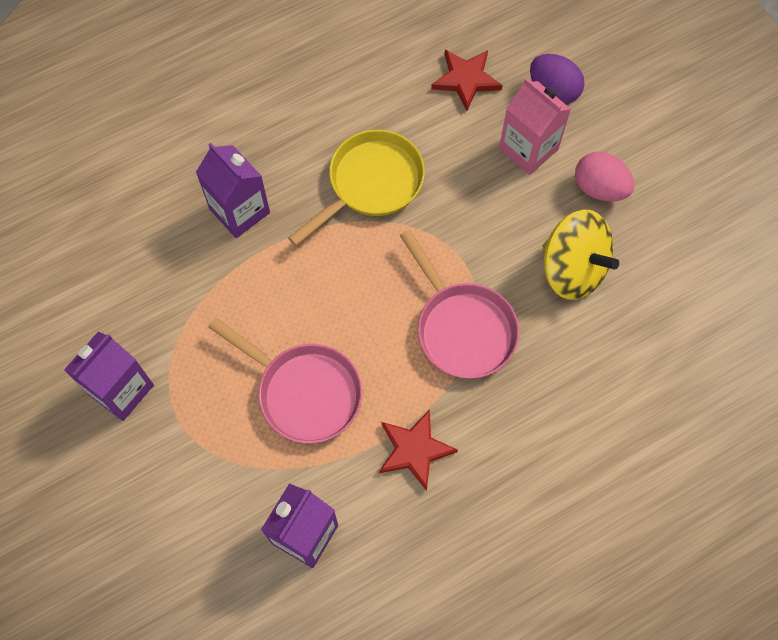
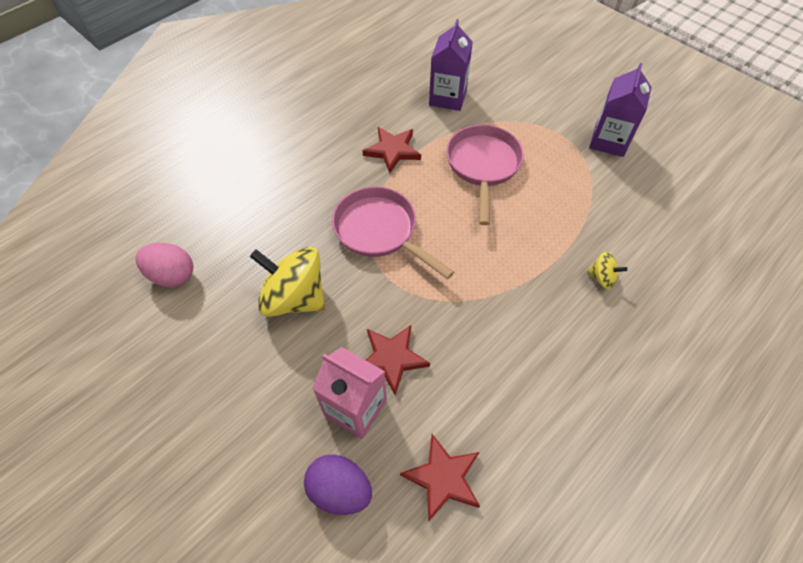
camera: 165 degrees right, 10 degrees down
purple carton [196,143,270,238] -> yellow spinning top [587,252,627,289]
pink pan [208,318,362,443] -> pink pan turned 75 degrees clockwise [446,125,524,225]
yellow pan [288,130,425,246] -> none
pink egg [575,152,634,202] -> pink egg moved to [135,243,193,287]
none -> red star [366,325,430,395]

